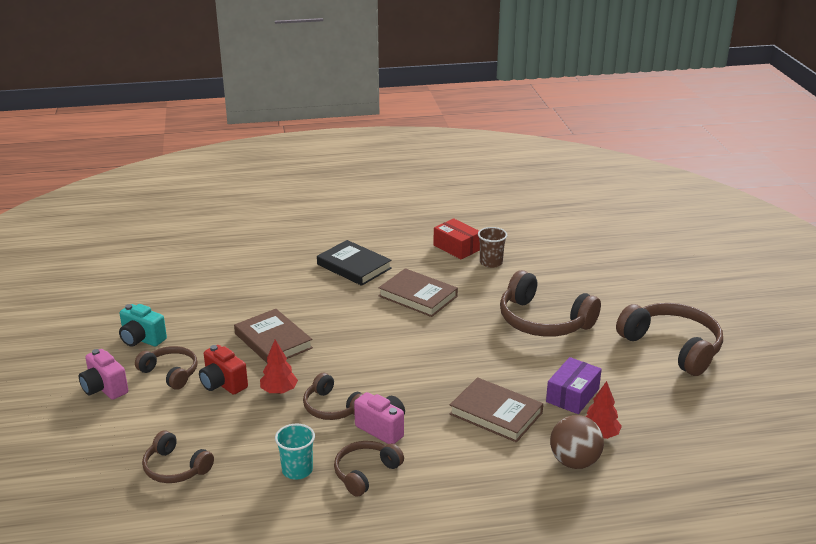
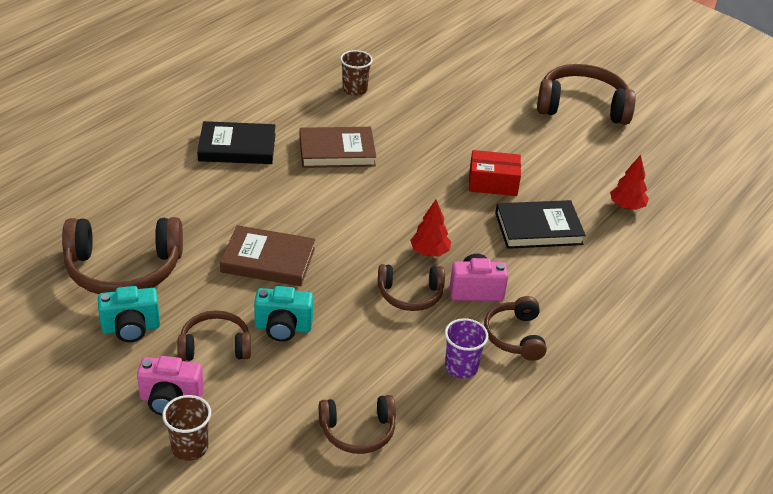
camera: 45 degrees left, 10 degrees up
red camera [199,345,248,395] -> turquoise camera [254,286,313,342]
red tree [260,340,298,394] -> red tree moved to [410,200,451,256]
turquoise cup [275,424,315,480] -> purple cup [445,318,488,379]
red box [433,218,480,259] -> red box moved to [469,150,521,196]
brown book [449,377,543,442] -> black book [495,200,586,249]
brown headphones [500,270,601,337] -> brown headphones moved to [62,217,183,294]
purple box [546,357,602,414] -> none
brown ball [550,415,604,469] -> none
none -> brown cup [162,395,211,461]

